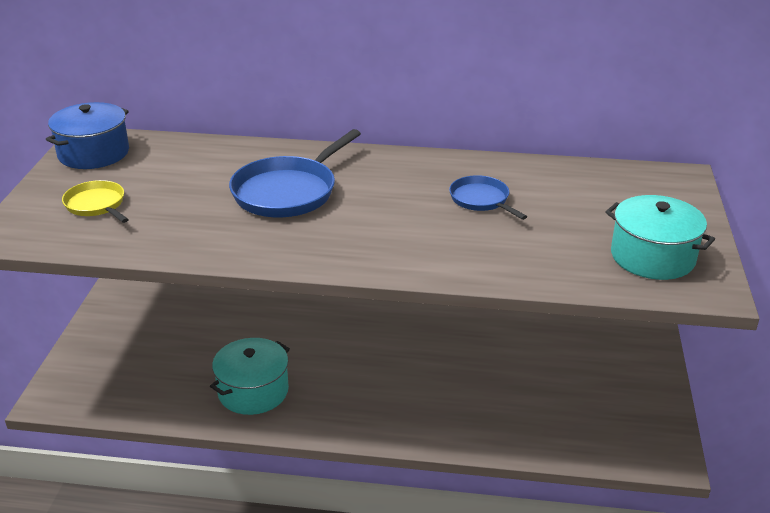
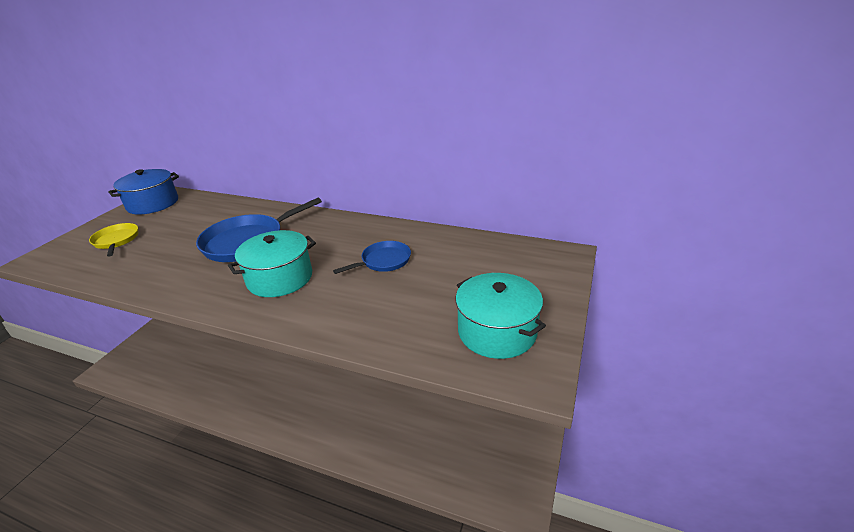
camera: 15 degrees right, 0 degrees up
turquoise pot [210,338,290,415] -> turquoise pot moved to [228,230,316,297]
blue pan [449,175,527,220] -> blue pan turned 75 degrees clockwise [333,241,411,274]

